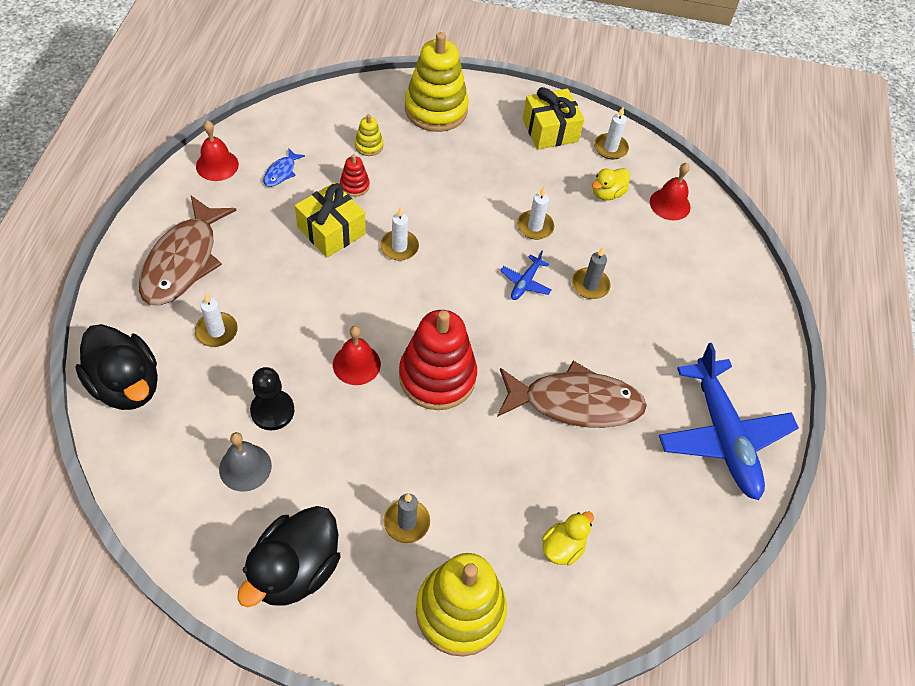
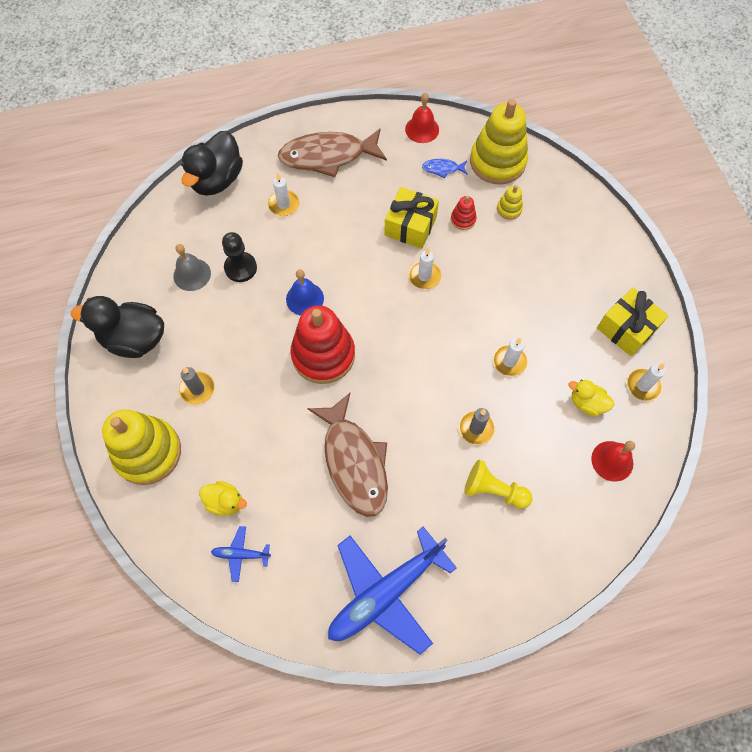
camera: 70 degrees right, 10 degrees up
red bell [333,326,381,385] -> blue bell [286,269,324,316]
yellow stacking toy [405,32,469,132] -> yellow stacking toy moved to [470,99,528,184]
blue plane [500,251,551,300] -> blue plane moved to [211,526,271,582]
none -> yellow pawn [464,459,533,509]

